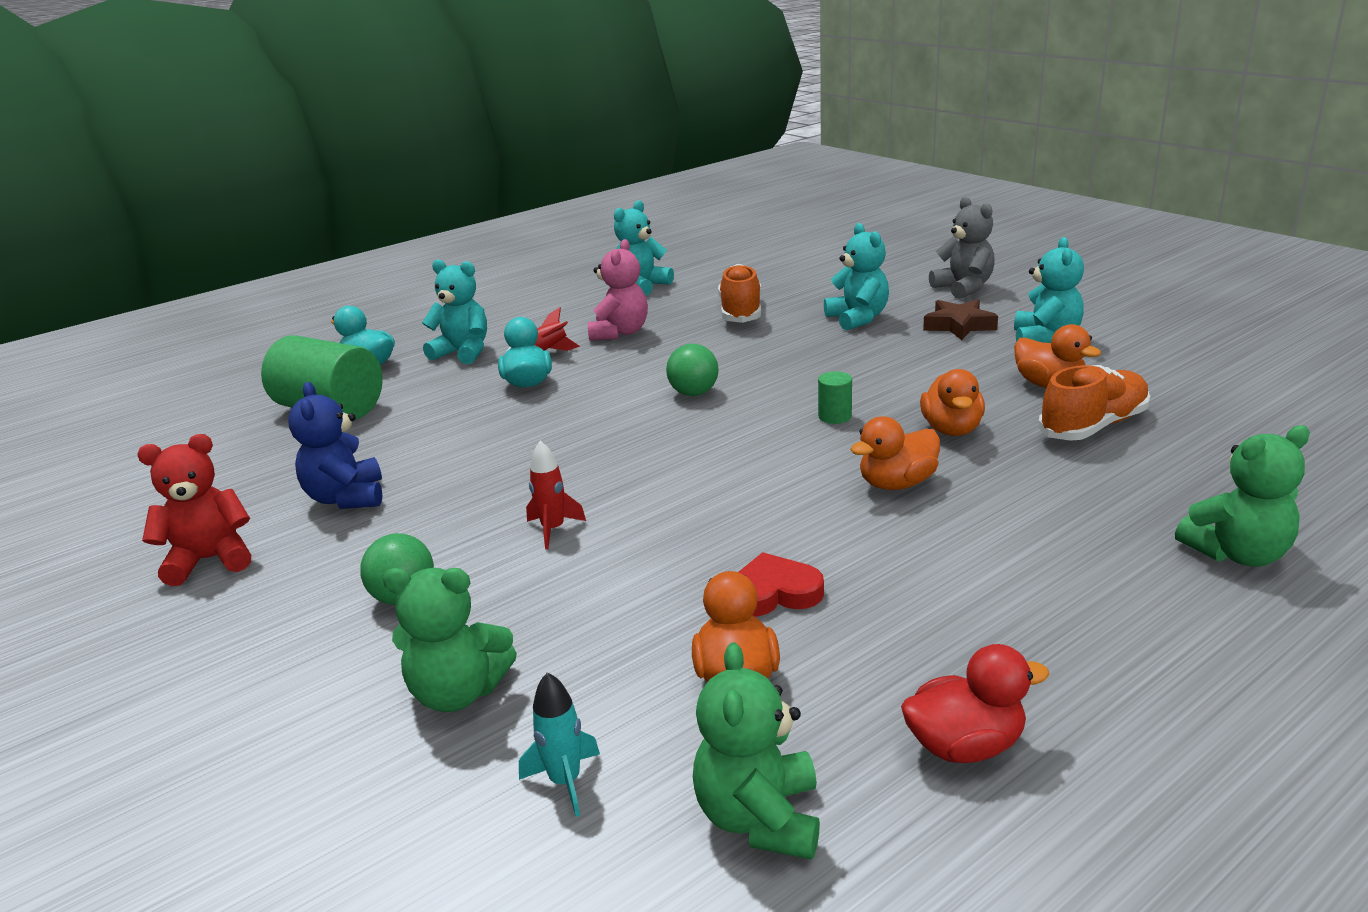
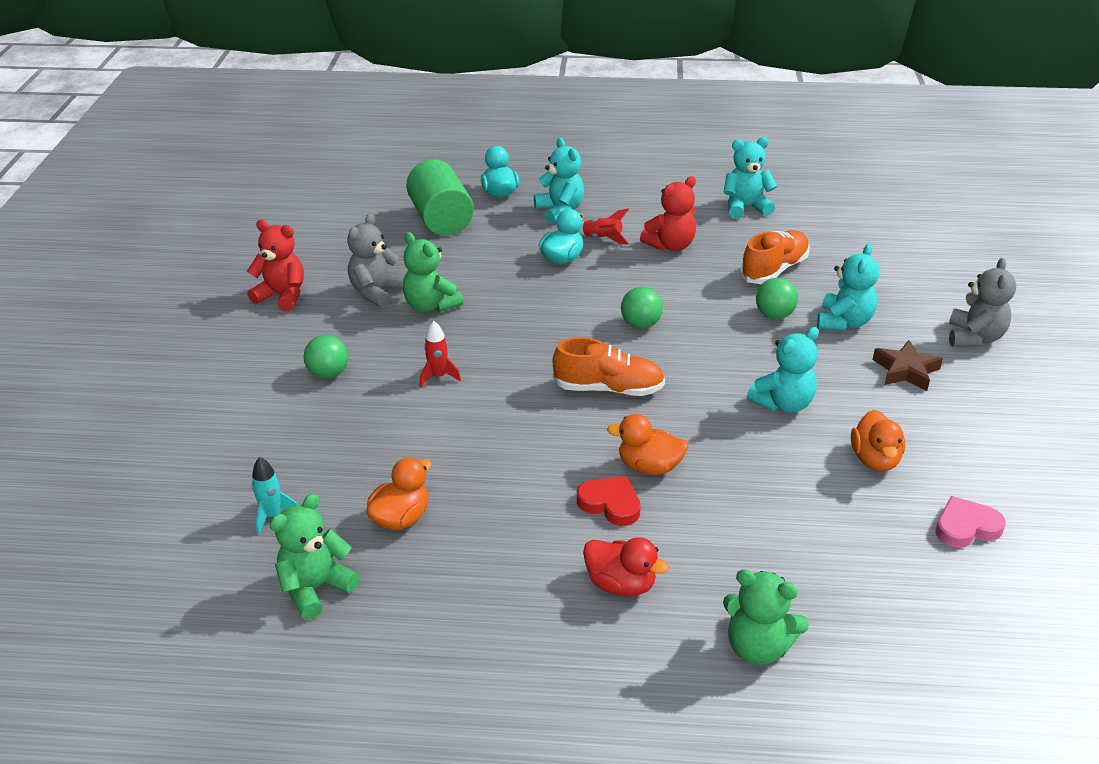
camera: 40 degrees right, 10 degrees up
blue teddy bear [288,382,382,509] -> grey teddy bear [347,213,406,308]
green teddy bear [383,568,517,712] -> green teddy bear moved to [403,232,463,312]
pink teddy bear [588,239,648,341] -> red teddy bear [640,176,696,251]
red heart [739,552,824,617] -> red heart moved to [577,476,641,526]
green cylinder [818,371,852,424] -> none
red duck [901,644,1049,763] -> red duck moved to [583,537,669,597]
orange duck [920,369,985,436] -> none
turquoise teddy bear [1014,237,1084,343] -> turquoise teddy bear moved to [747,327,819,413]
orange shoe [1038,365,1150,441] -> orange shoe moved to [552,337,665,396]
none -> green ball [756,278,798,319]
none -> pink heart [935,496,1005,548]

